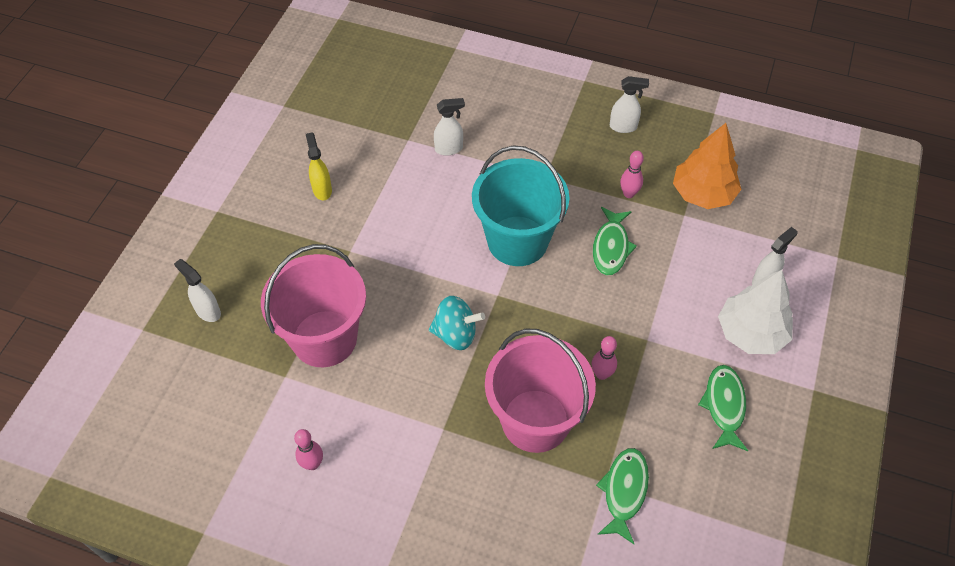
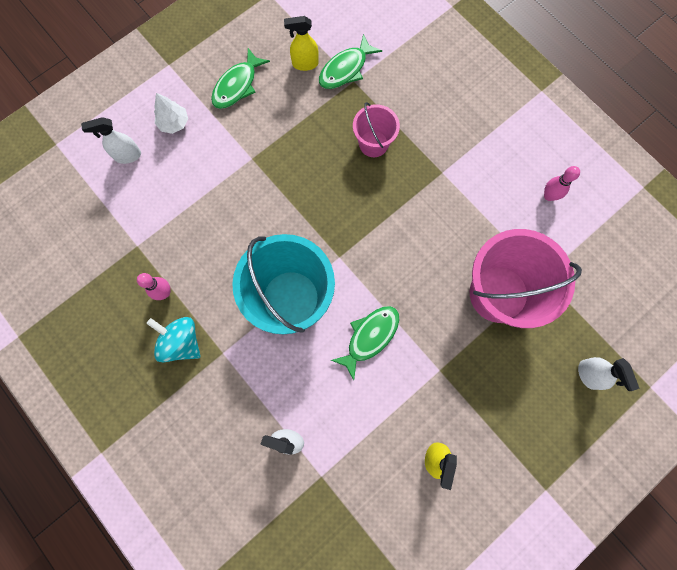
camera: 150 degrees left, 20 degrees up
turquoise spinning top [429,296,485,350] -> turquoise spinning top moved to [146,317,201,362]
pink bucket [485,329,596,453] -> pink bucket [353,102,400,157], size x0.53
pink bowling pin [591,336,617,380] -> none
green fish [593,207,637,275] -> green fish moved to [331,306,399,380]
white spray bottle [610,76,649,133] -> none
orange tree [673,123,742,209] -> none
white tree [718,270,793,354] -> white tree [154,93,188,134], size x0.54
none -> yellow spray bottle [284,16,319,71]

